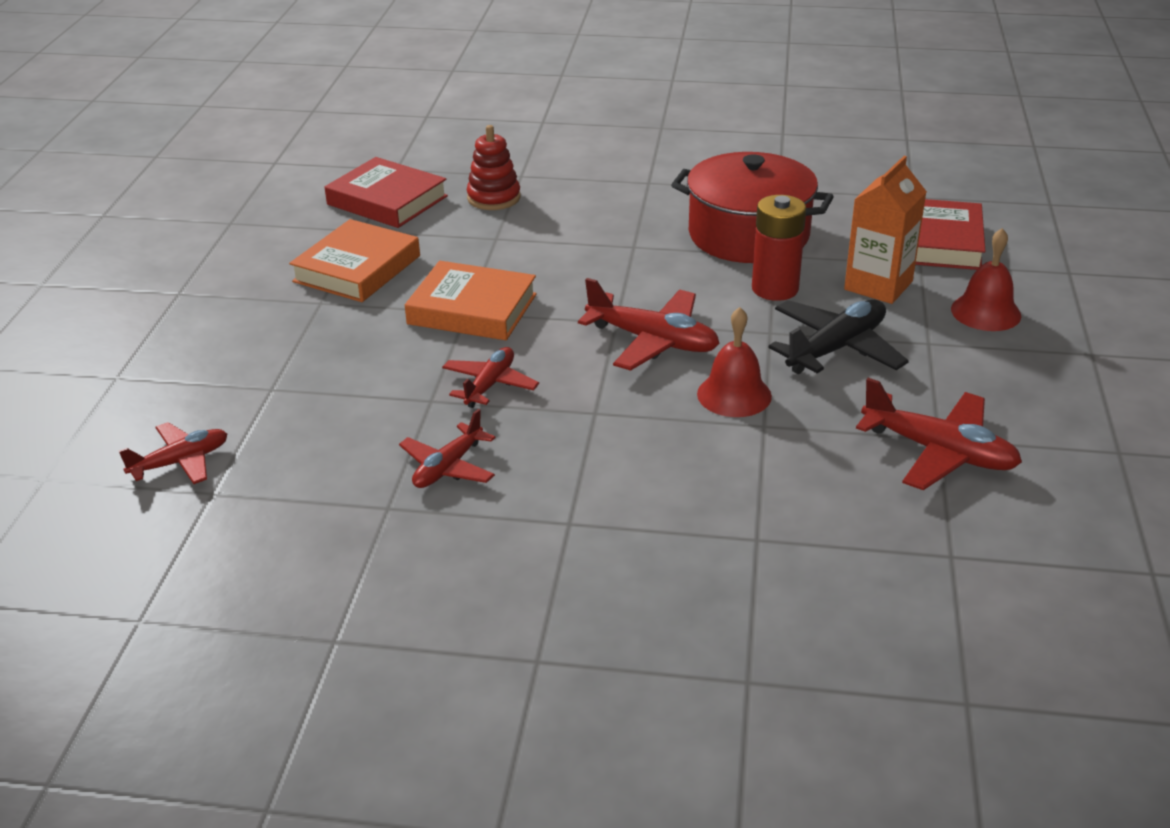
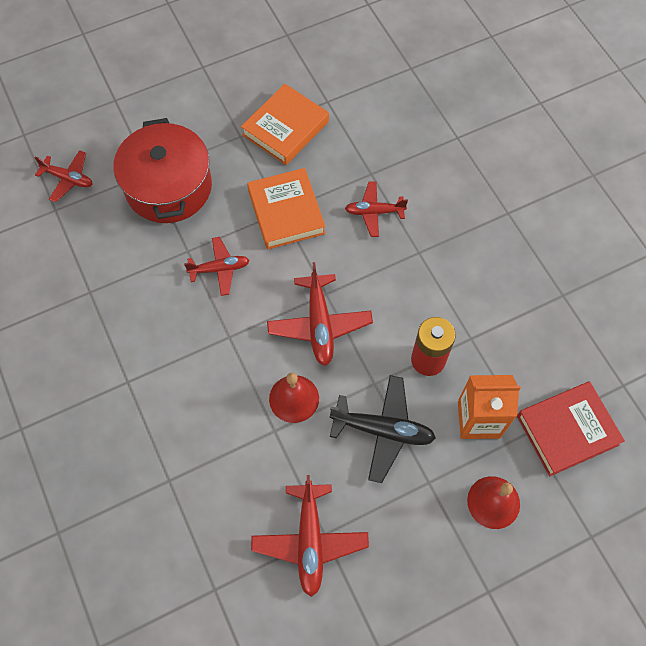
camera: 55 degrees right, 30 degrees up
orange book [289,219,420,302] -> orange book turned 45 degrees counterclockwise [241,84,329,165]
red book [325,157,448,228] -> none
red plane [399,409,496,488] -> red plane moved to [345,181,408,237]
red stacking toy [467,125,520,210] -> none
red pot [671,152,834,263] -> red pot moved to [113,118,212,223]

